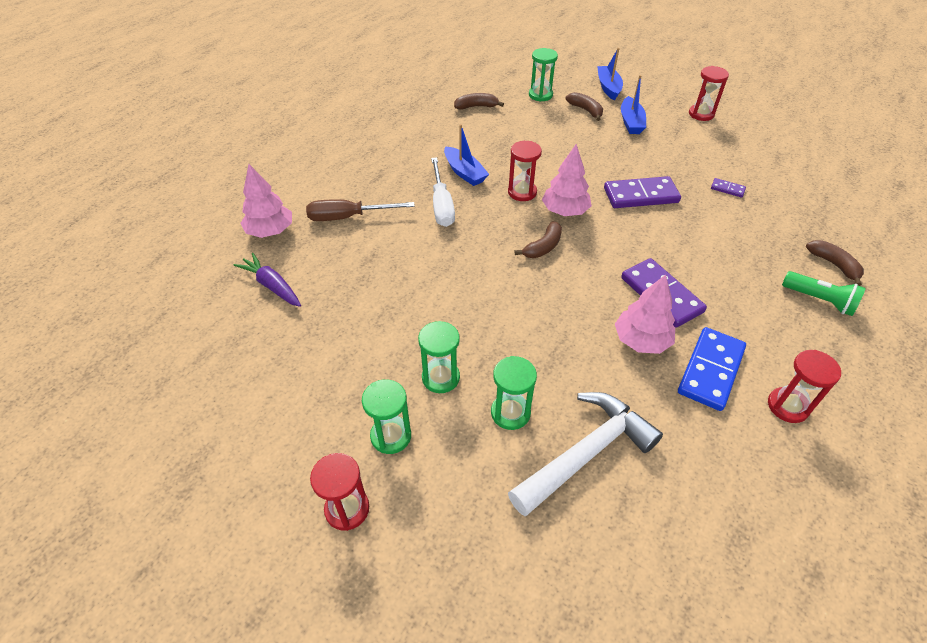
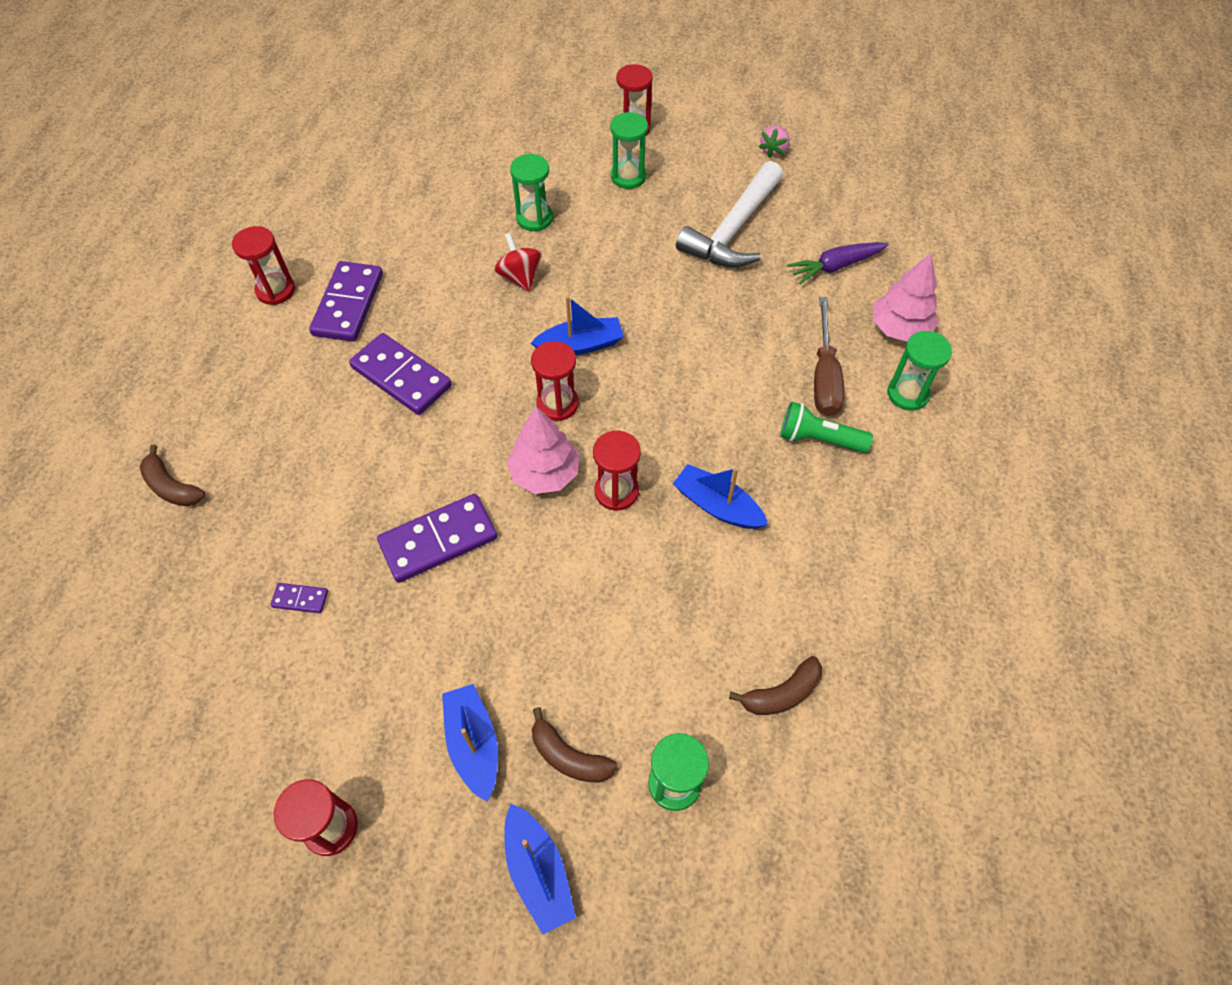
camera: 160 degrees right, 10 degrees up
purple carrot [234,253,301,307] -> purple carrot turned 135 degrees clockwise [787,242,889,284]
brown screwdriver [306,199,415,221] -> brown screwdriver turned 120 degrees clockwise [814,297,845,416]
green hourglass [418,321,460,393] -> green hourglass moved to [887,331,952,411]
white screwdriver [431,157,455,227] -> none
white hammer [508,392,663,516] -> white hammer moved to [676,161,783,268]
brown banana [515,221,562,258] -> red hourglass [531,341,579,421]
pink tree [615,275,675,354] -> none
blue domino [678,327,746,411] -> purple domino [309,261,383,342]
green flashlight [782,271,866,316] -> green flashlight moved to [780,402,873,453]
none -> red spinning top [495,233,541,292]
none -> blue boat [531,296,624,355]
none -> pink strawberry [759,126,789,158]

